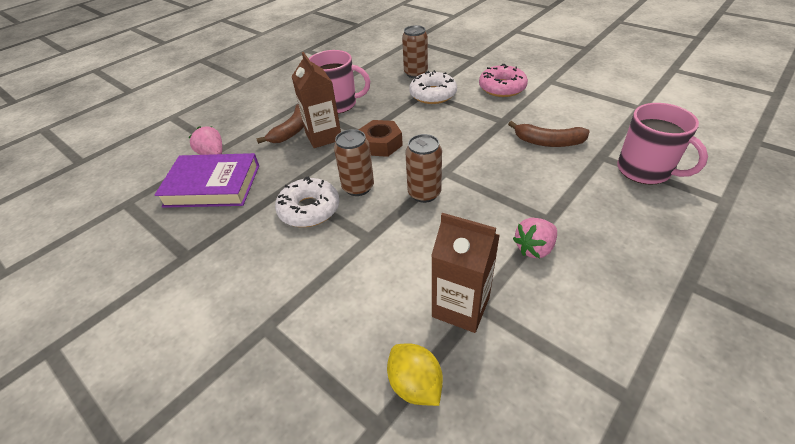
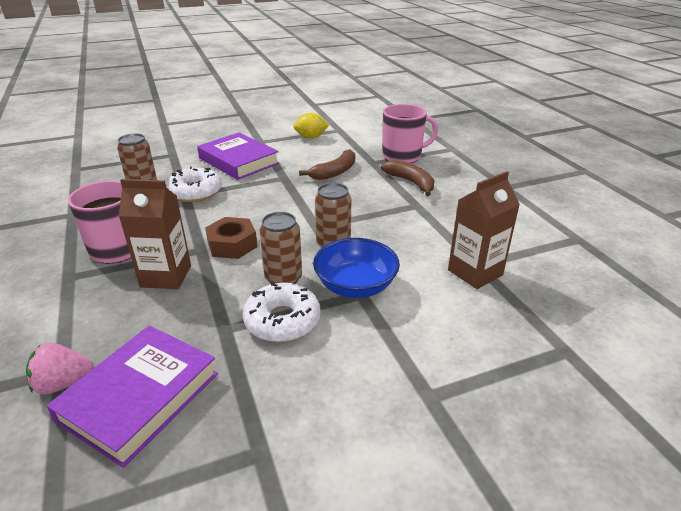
camera: 65 degrees left, 10 degrees down
brown banana [256,104,304,144] -> brown banana moved to [381,160,435,196]
yellow lemon [387,343,443,406] -> yellow lemon moved to [293,113,329,138]
pink donut [479,64,528,97] -> purple book [197,133,279,180]
pink strawberry [513,218,557,258] -> none
none -> blue bowl [313,238,400,298]

